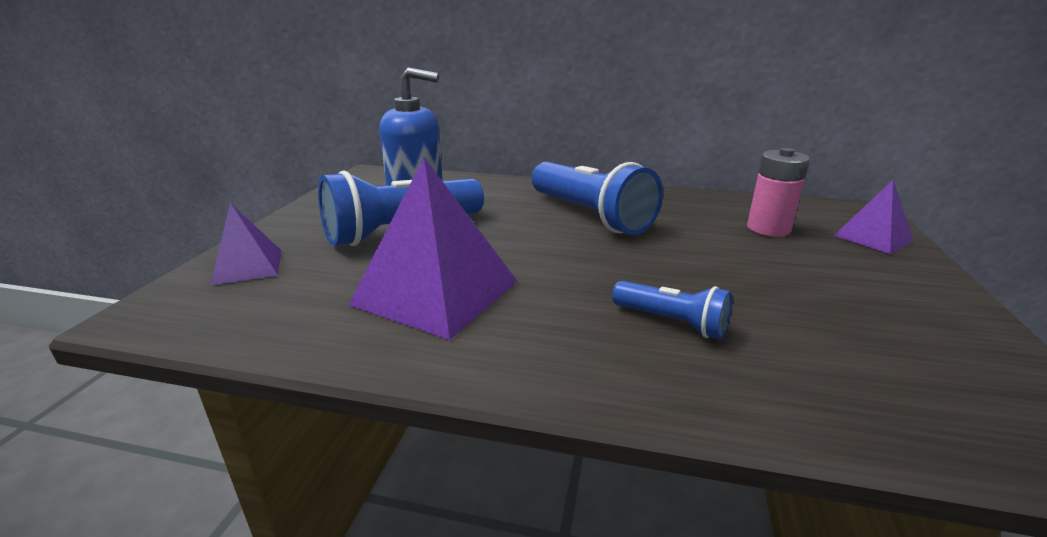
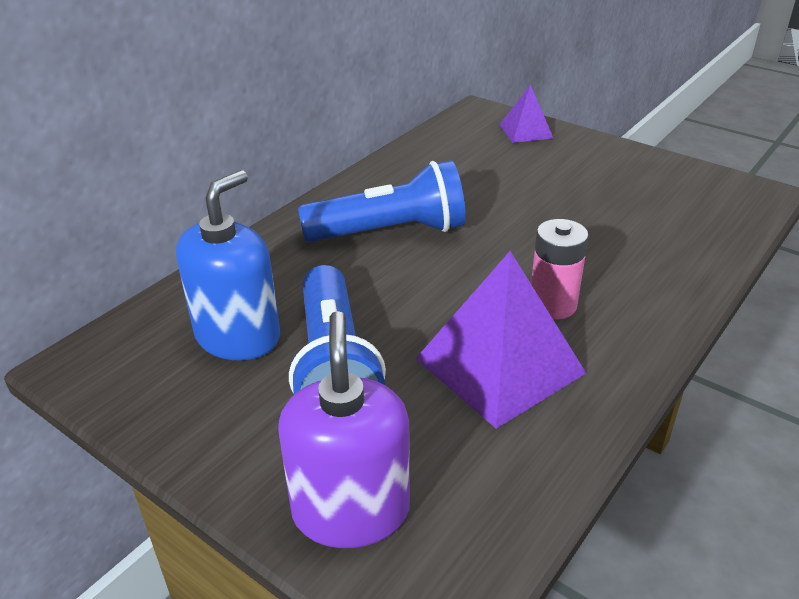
camera: 65 degrees left, 10 degrees up
purple pyramid [210,203,281,285] -> purple soap dispenser [278,311,410,548]
blue flashlight [612,281,733,339] -> none
pink battery [747,148,810,237] -> pink battery moved to [531,219,589,319]

